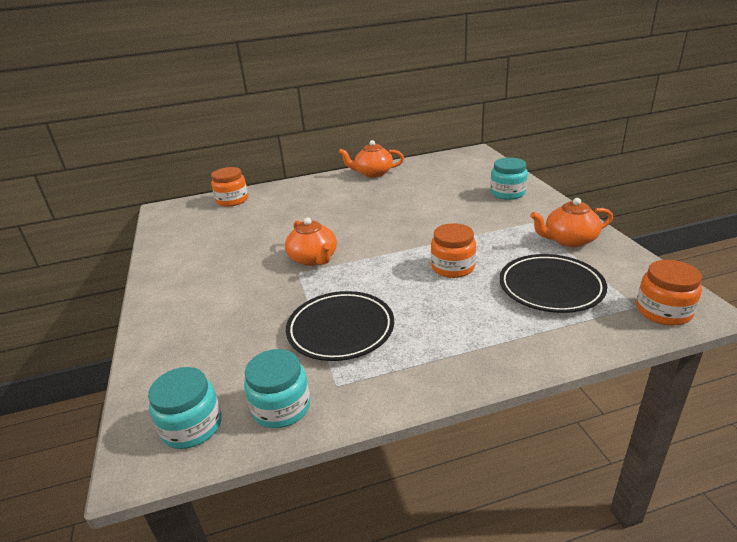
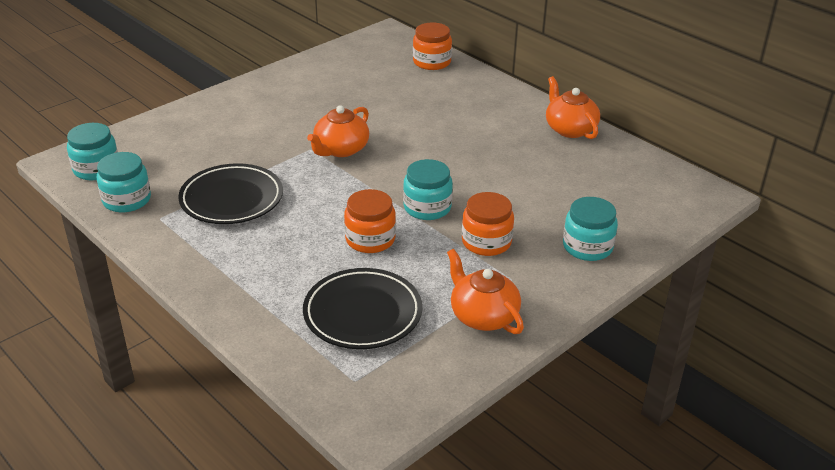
camera: 60 degrees right, 5 degrees up
orange jar [636,260,702,326] -> orange jar moved to [462,192,514,256]
none -> turquoise jar [403,159,453,220]

